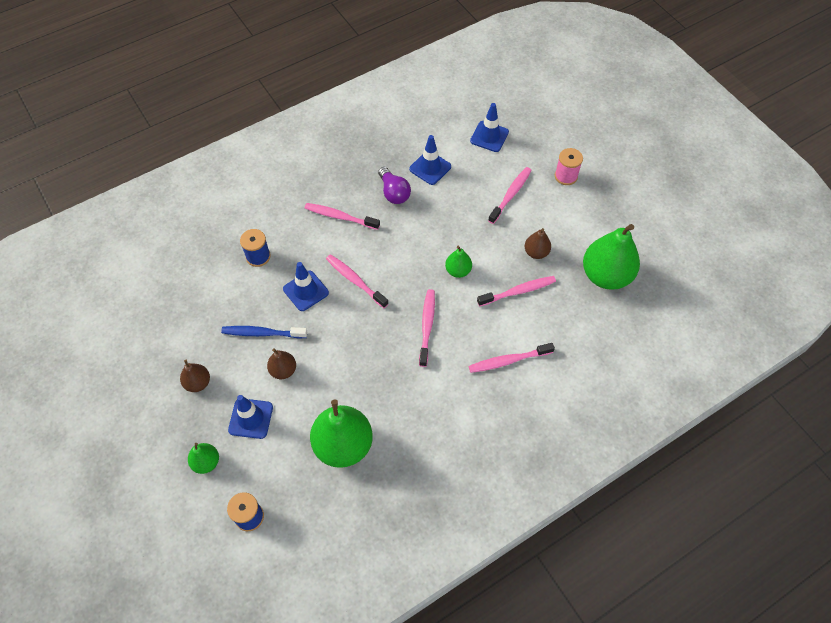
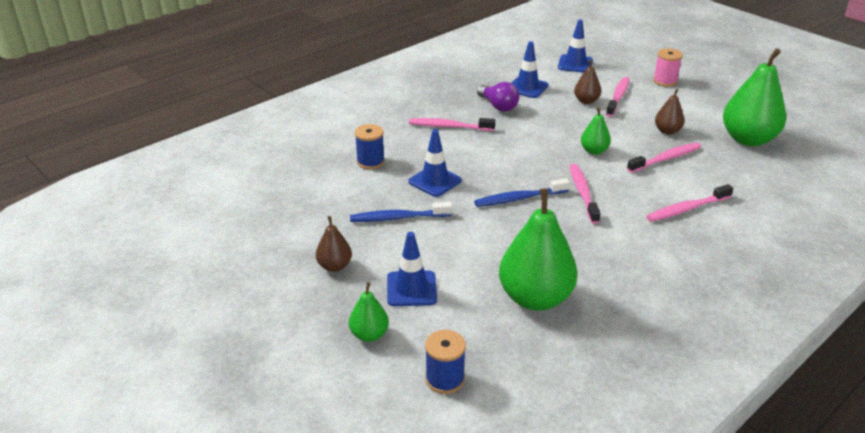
camera: 10 degrees left, 25 degrees down
brown pear [267,348,296,379] -> brown pear moved to [574,60,601,104]
pink toothbrush [326,254,389,308] -> none
none -> blue toothbrush [474,178,570,207]

